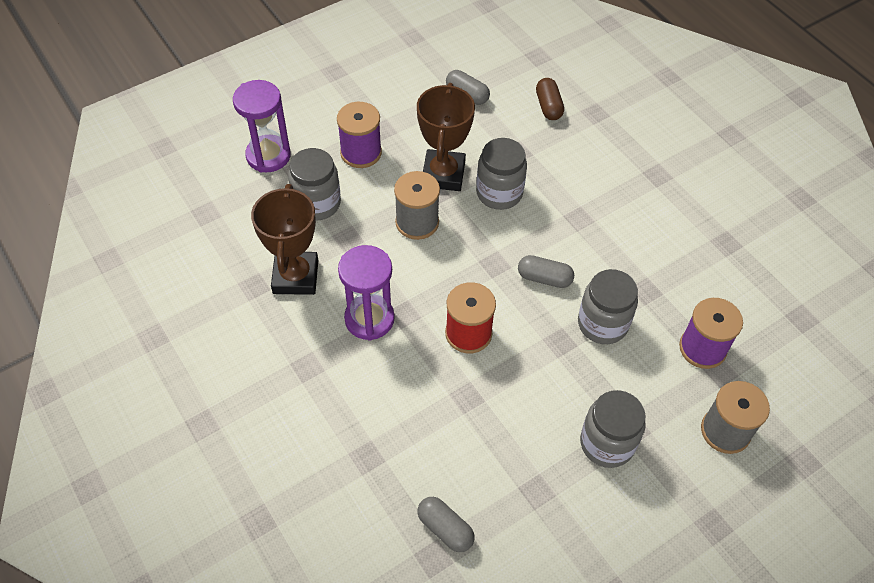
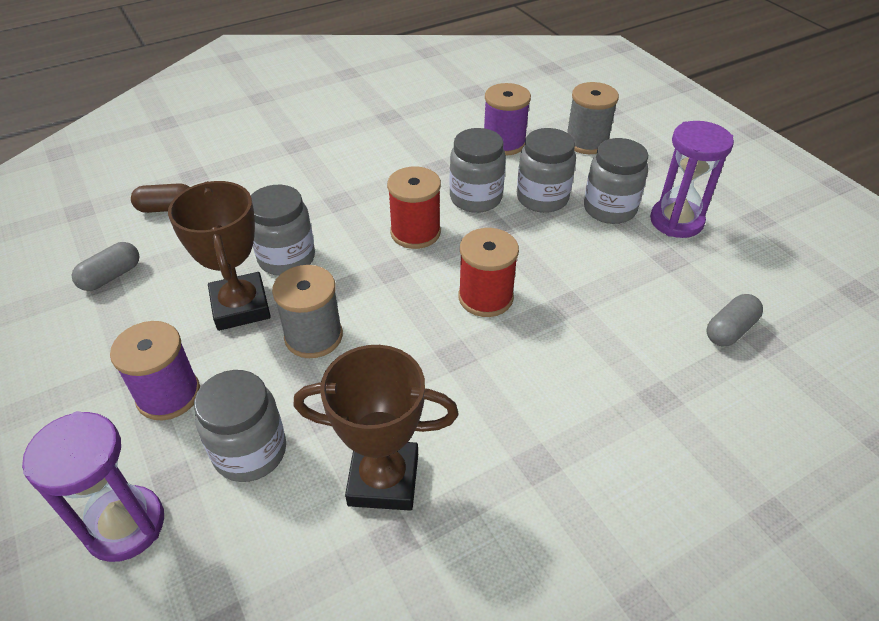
camera: 85 degrees left, 10 degrees down
purple hourglass [338,245,394,341] -> purple hourglass moved to [650,121,734,238]
brown trophy [417,83,475,191] -> brown trophy turned 60 degrees clockwise [168,181,271,331]
grey capsule [518,255,574,288] -> red spool [387,166,441,249]
none -> grey jar [517,128,576,213]

